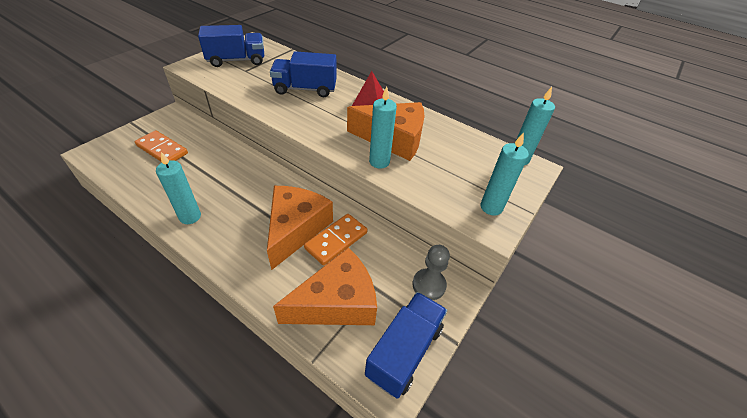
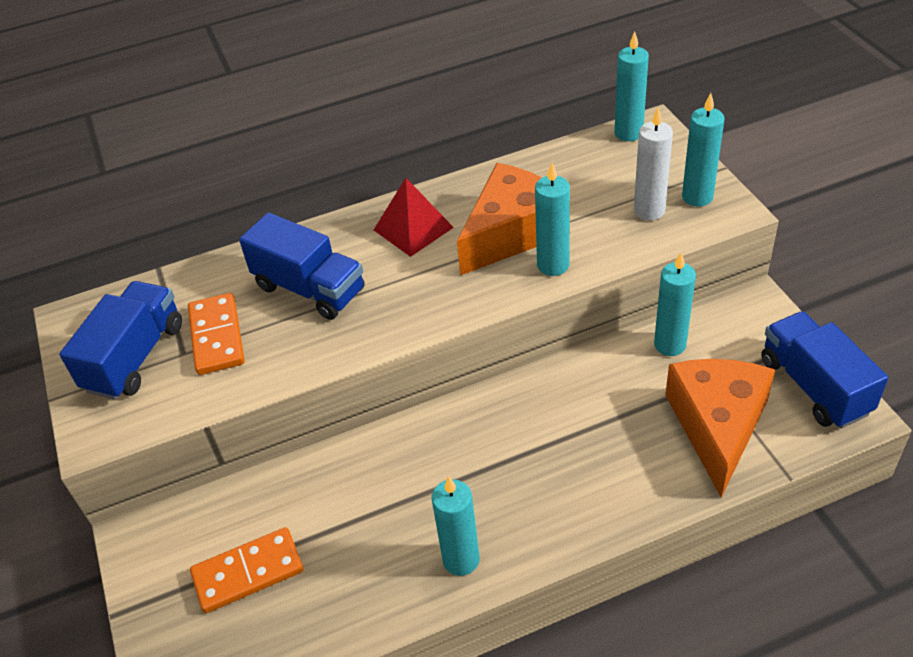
camera: 50 degrees left, 0 degrees up
orange cheese [267,186,333,270] -> none
blue truck [270,51,337,97] -> blue truck turned 90 degrees counterclockwise [239,212,365,320]
orange domino [304,214,367,266] -> orange domino moved to [188,293,245,375]
grey pawn [412,245,450,300] -> none
none -> white candle [634,108,673,221]
none -> turquoise candle [654,253,696,356]

